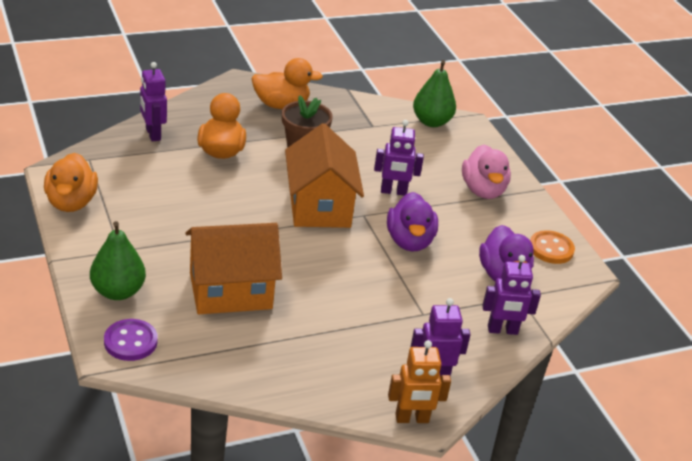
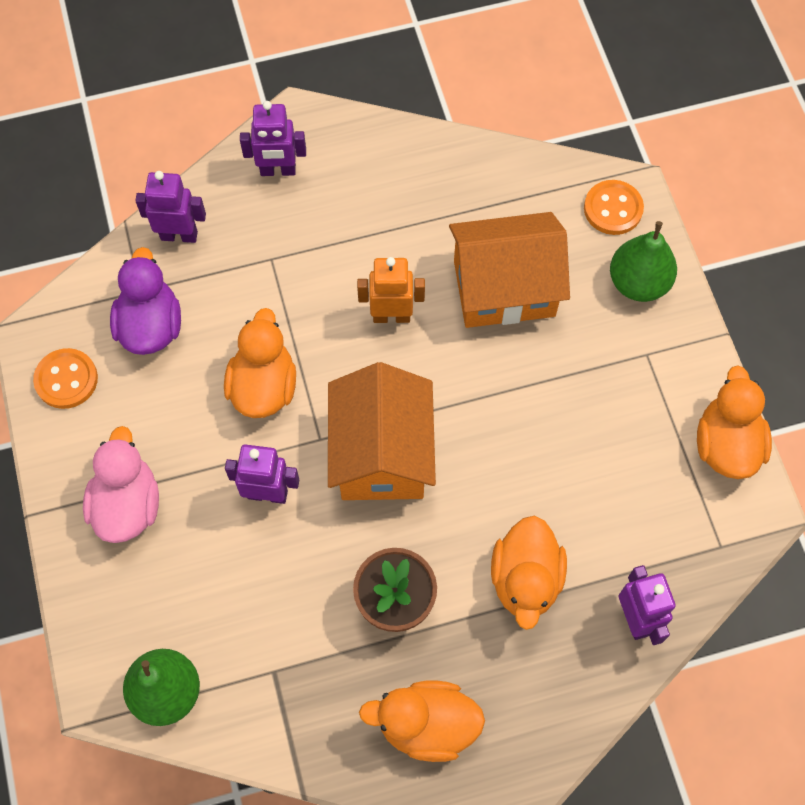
camera: 170 degrees left, 30 degrees up
purple button [104,319,158,361] -> orange button [584,180,644,235]
purple duck [387,192,438,251] -> orange duck [224,308,296,418]
orange robot [388,340,451,423] -> orange robot moved to [357,257,425,323]

